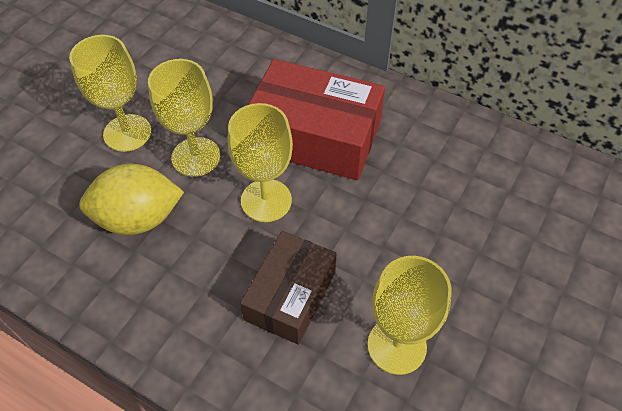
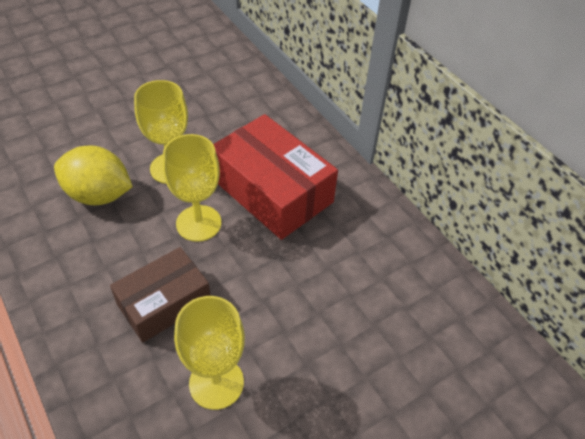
camera: 25 degrees right, 5 degrees down
yellow goblet [69,35,151,152] -> none

